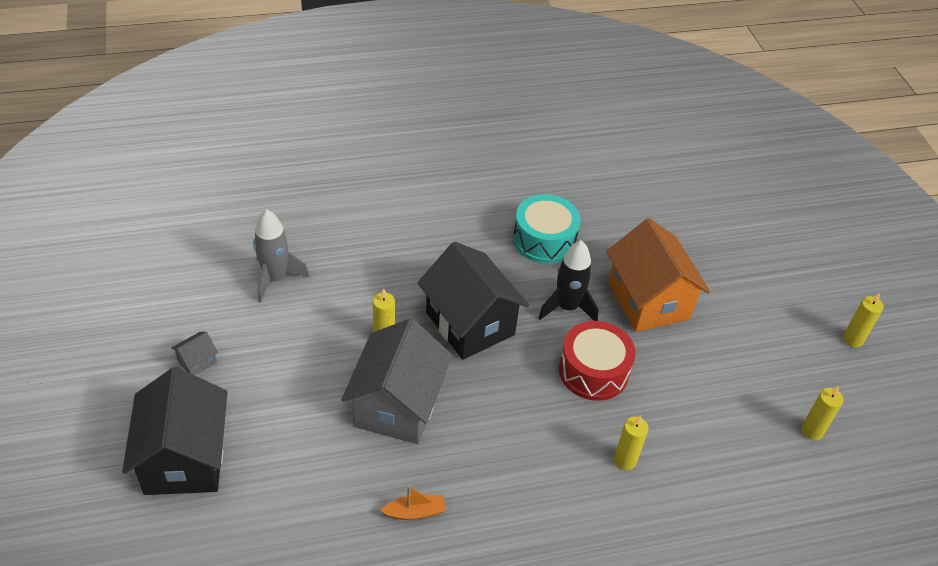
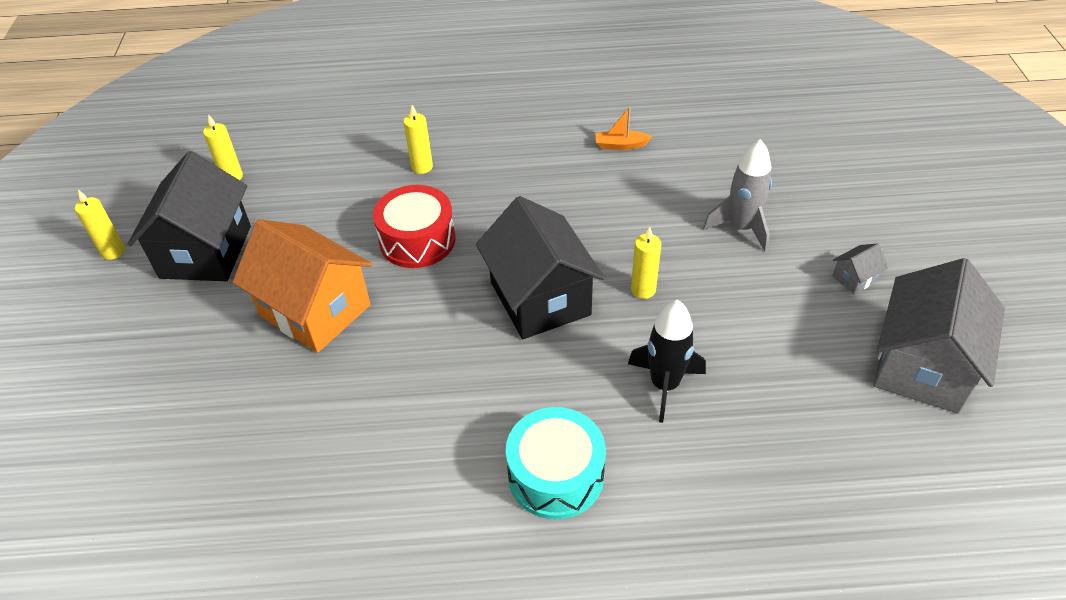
camera: 165 degrees left, 0 degrees up
black house [122,367,227,495] -> black house moved to [127,151,251,281]
grey rocket [253,209,309,303] -> grey rocket moved to [703,139,772,252]
grey house [341,318,452,444] -> grey house moved to [873,258,1005,414]
turquoise drum [513,194,580,264] -> turquoise drum moved to [506,407,606,520]
black rocket [539,240,598,321] -> black rocket moved to [628,300,706,423]
orange house [606,218,710,332] -> orange house turned 45 degrees counterclockwise [232,219,372,353]

